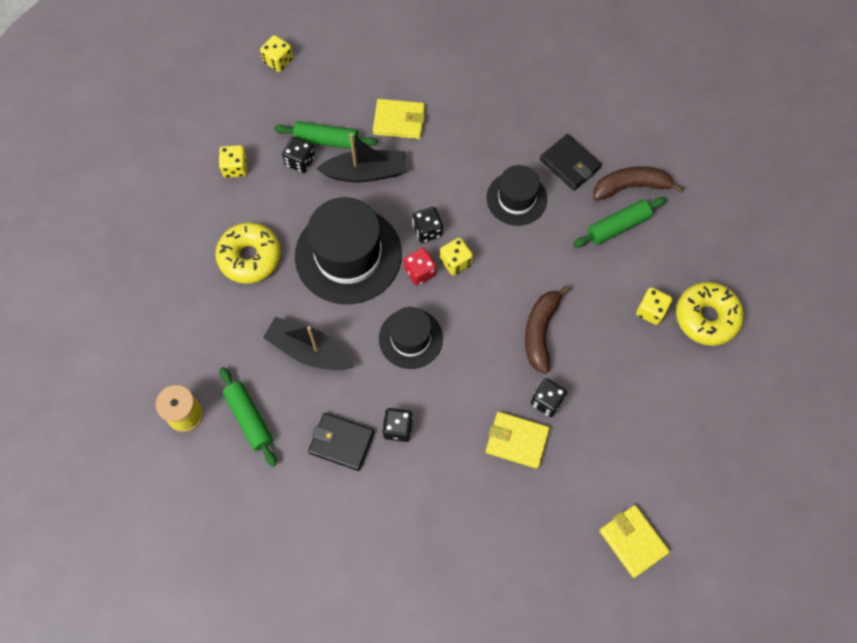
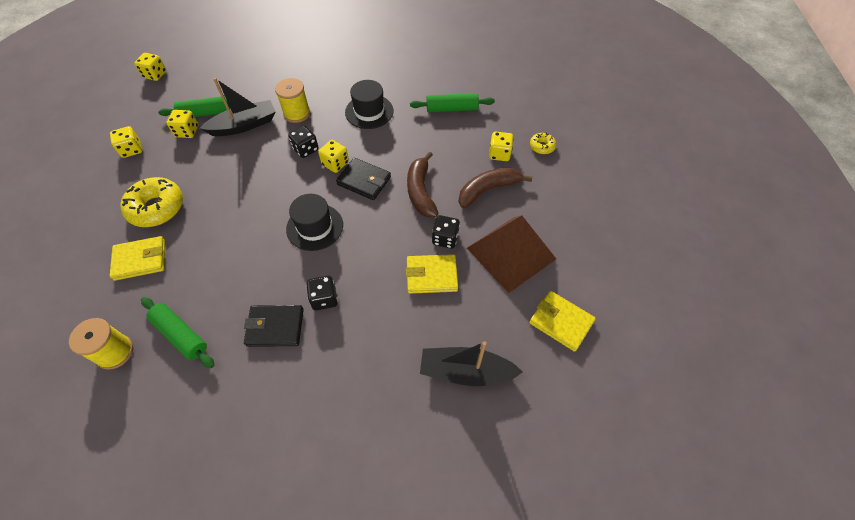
camera: 20 degrees left, 10 degrees down
black boat [263,317,354,370] -> black boat moved to [420,341,522,386]
black dice [282,137,315,173] -> yellow dice [167,110,198,138]
black hat [295,197,402,304] -> none
yellow wallet [373,99,425,139] -> yellow wallet moved to [110,236,165,281]
red dice [404,248,436,286] -> none
black wallet [540,134,602,190] -> black wallet moved to [336,158,391,200]
green rolling pin [573,197,666,247] -> green rolling pin turned 45 degrees clockwise [410,93,495,112]
brown banana [593,166,683,201] -> brown banana moved to [459,168,532,208]
yellow donut [676,282,744,346] -> yellow donut [530,133,556,154], size x0.49
none -> yellow spool [275,78,310,123]
none -> brown pyramid [467,215,556,293]

